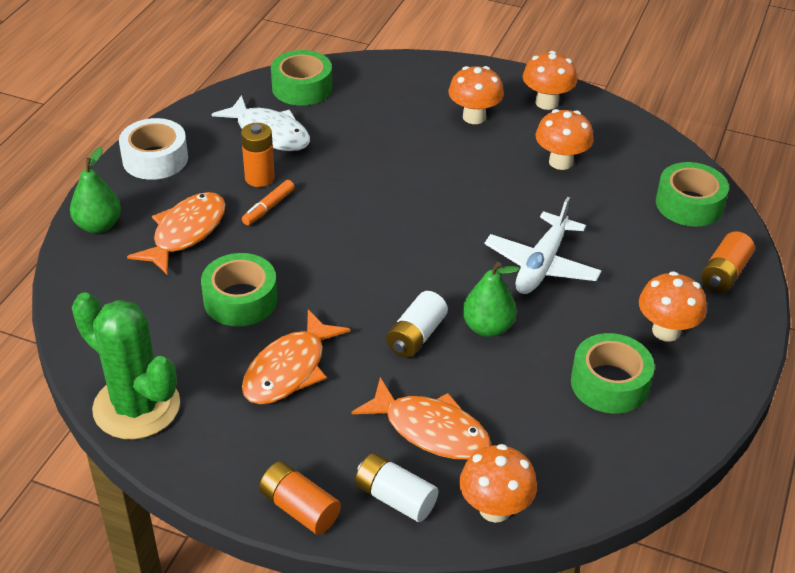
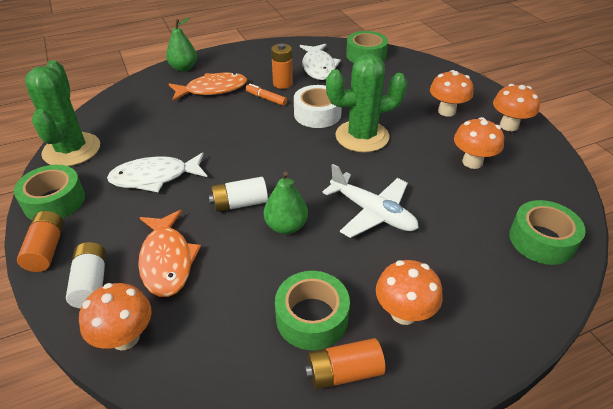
camera: 45 degrees right, 0 degrees up
white tape [119,118,188,180] -> white tape moved to [294,85,342,128]
green tape [201,253,278,326] -> green tape moved to [14,165,85,220]
orange marker [242,180,295,225] -> orange marker turned 45 degrees clockwise [245,84,287,106]
orange fish [242,309,350,404] -> white fish [107,152,207,192]
white plane [484,197,601,294] -> white plane turned 120 degrees counterclockwise [322,164,419,238]
orange battery [701,231,755,292] -> orange battery moved to [305,338,385,390]
none -> green cactus [326,54,407,152]

